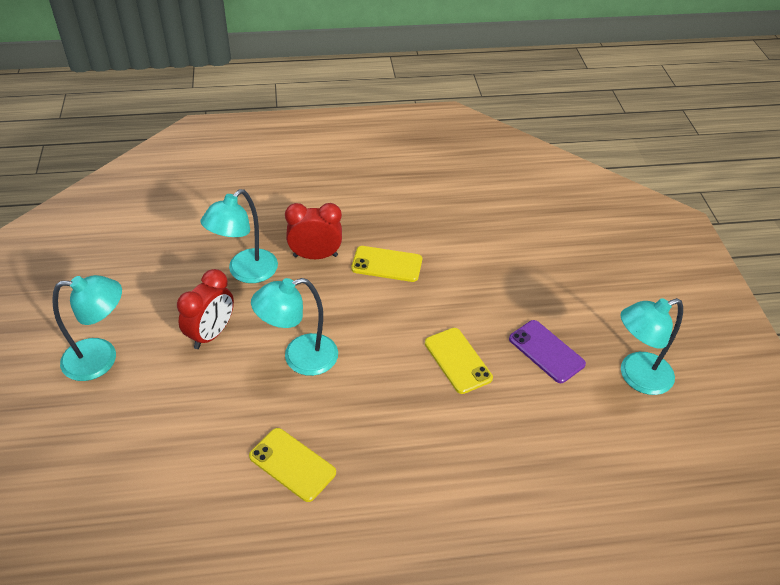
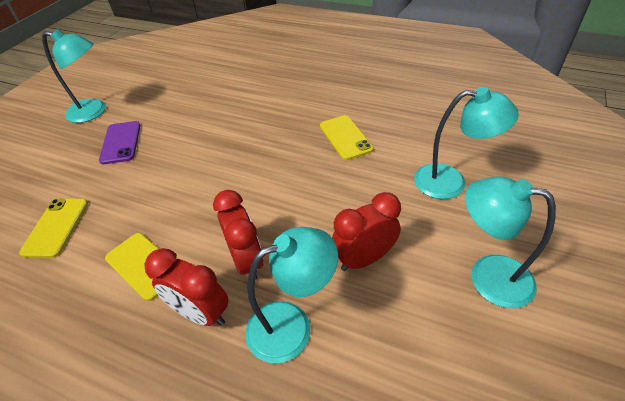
camera: 145 degrees left, 0 degrees up
turquoise lamp [251,278,338,376] -> turquoise lamp moved to [414,87,519,199]
yellow phone [425,328,493,394] -> yellow phone moved to [19,199,88,258]
none -> red clock [213,190,264,280]

